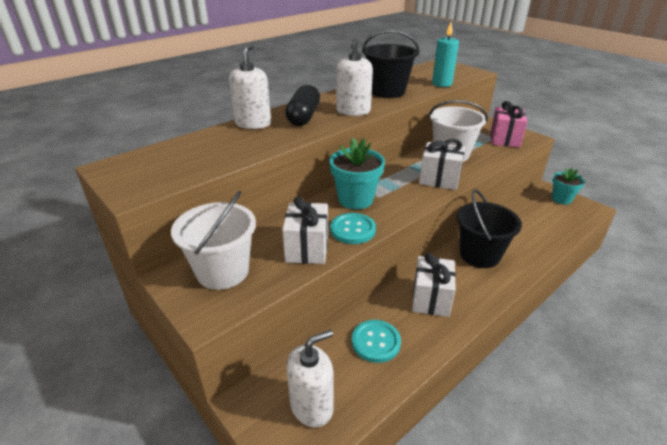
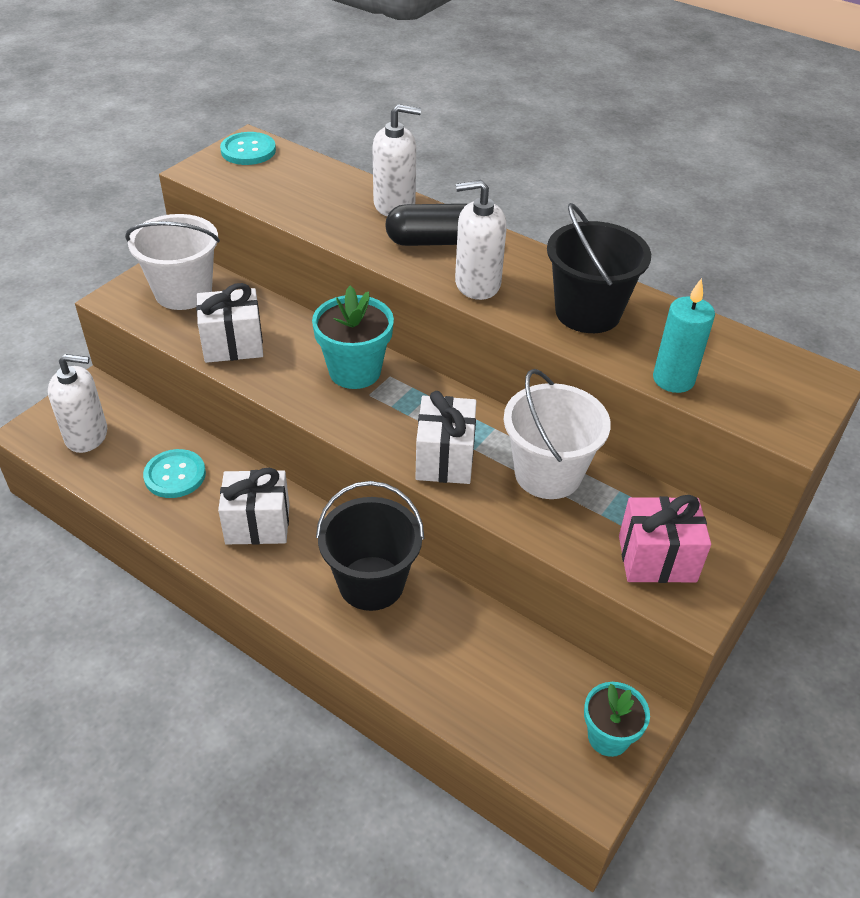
camera: 75 degrees right, 10 degrees up
white soap dispenser [287,330,334,427] -> white soap dispenser turned 45 degrees counterclockwise [48,354,107,453]
turquoise button [330,213,376,244] -> turquoise button moved to [220,132,276,165]

